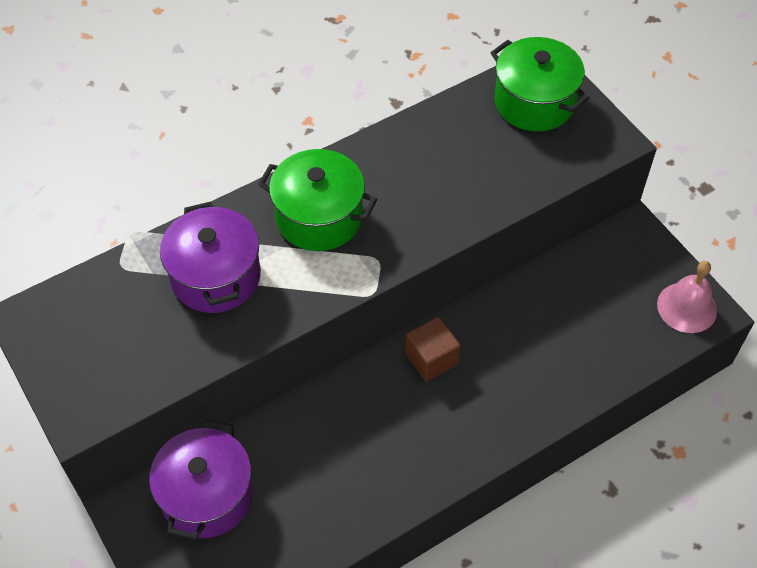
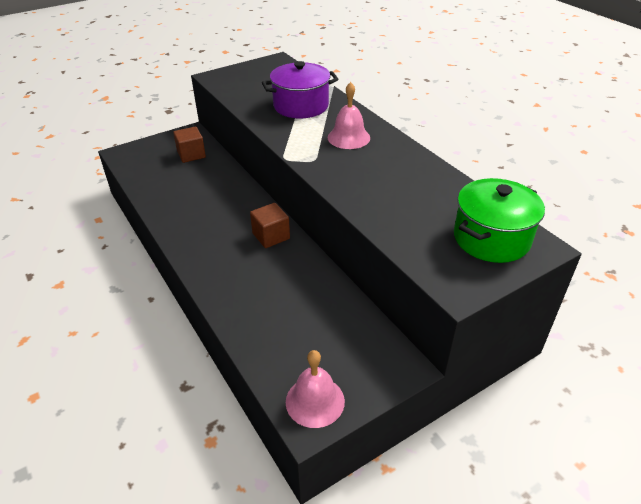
camera: 90 degrees right, 15 degrees down
purple pot [149,420,253,540] -> brown cube [173,127,206,163]
green pot [258,149,377,251] -> pink bell [328,82,370,149]

